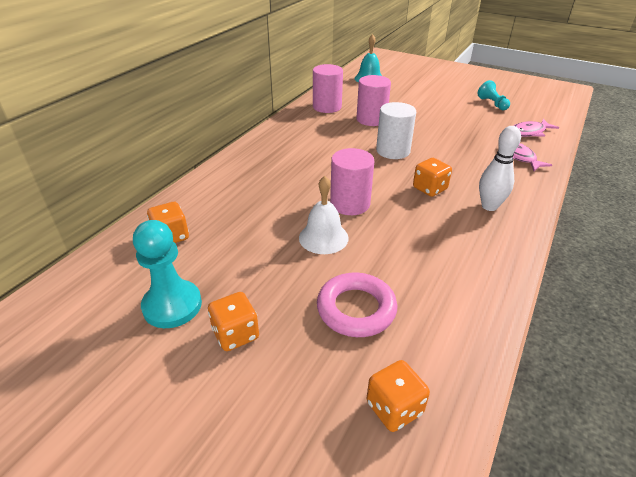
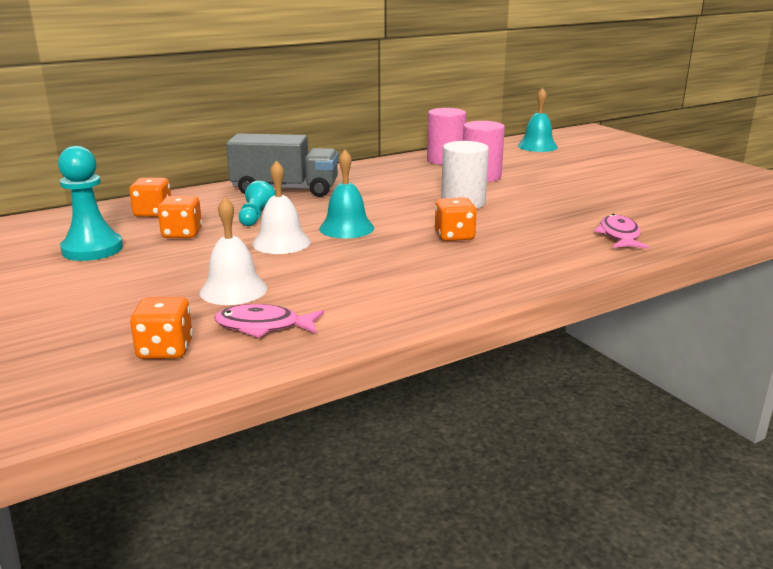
camera: 30 degrees right, 15 degrees down
orange dice [208,292,259,351] -> orange dice moved to [157,196,202,238]
pink ring [317,273,397,337] -> white bell [200,197,267,305]
pink cylinder [330,148,374,215] -> turquoise bell [319,150,374,238]
turquoise pawn [478,80,510,110] -> turquoise pawn moved to [239,181,275,226]
white bowling pin [479,126,521,211] -> none
pink fish [513,119,559,137] -> pink fish moved to [215,304,324,338]
none -> grey truck [226,133,338,197]

